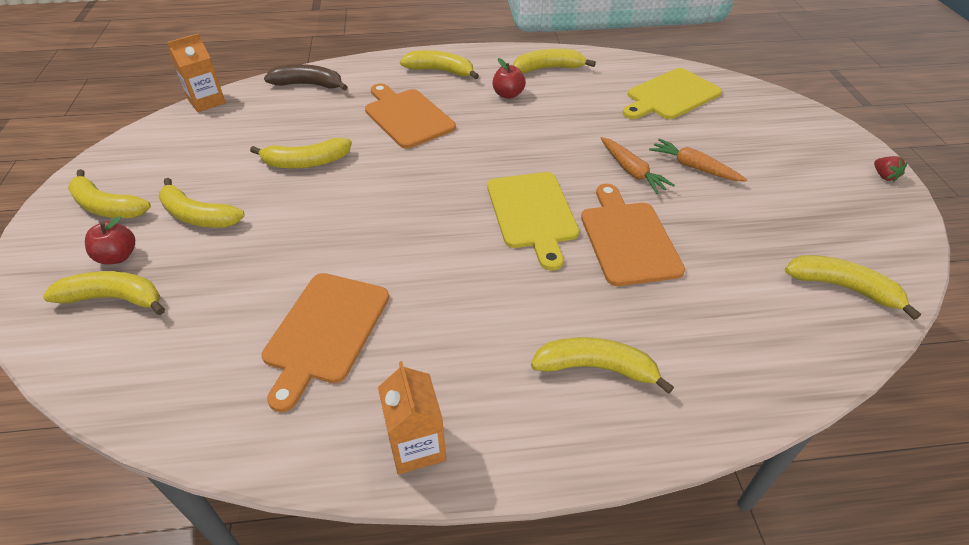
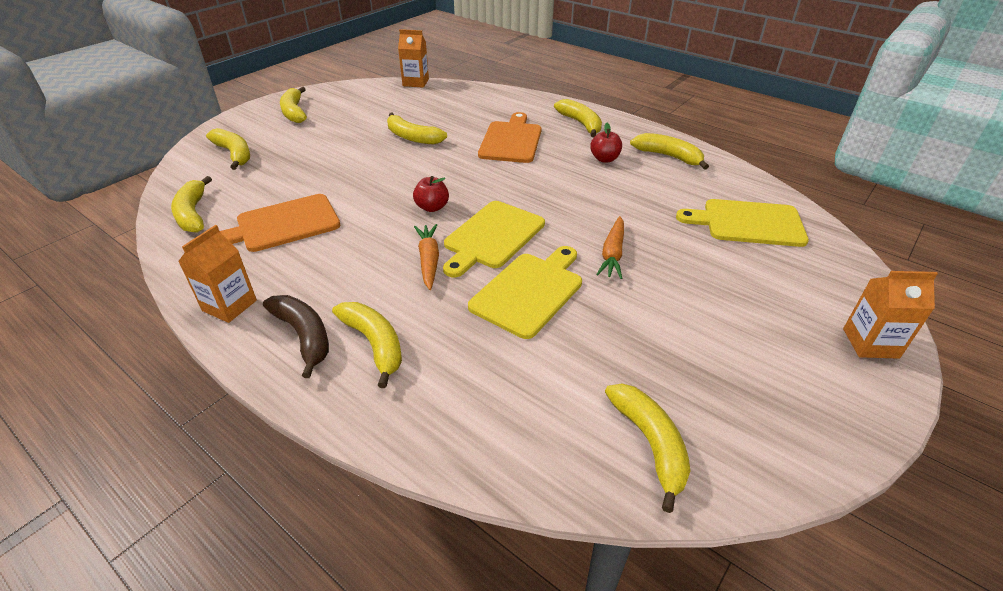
camera: 45 degrees right, 5 degrees down
red apple [85,216,135,264] -> red apple moved to [413,176,449,212]
yellow banana [159,178,245,228] -> yellow banana moved to [171,176,212,233]
brown banana [264,64,348,91] -> brown banana moved to [263,295,329,378]
orange cutting board [581,184,685,286] -> yellow cutting board [468,246,582,339]
orange carrot [649,139,747,182] -> orange carrot moved to [414,224,439,290]
red strawberry [874,156,908,182] -> none
none -> orange carton [843,271,938,359]

